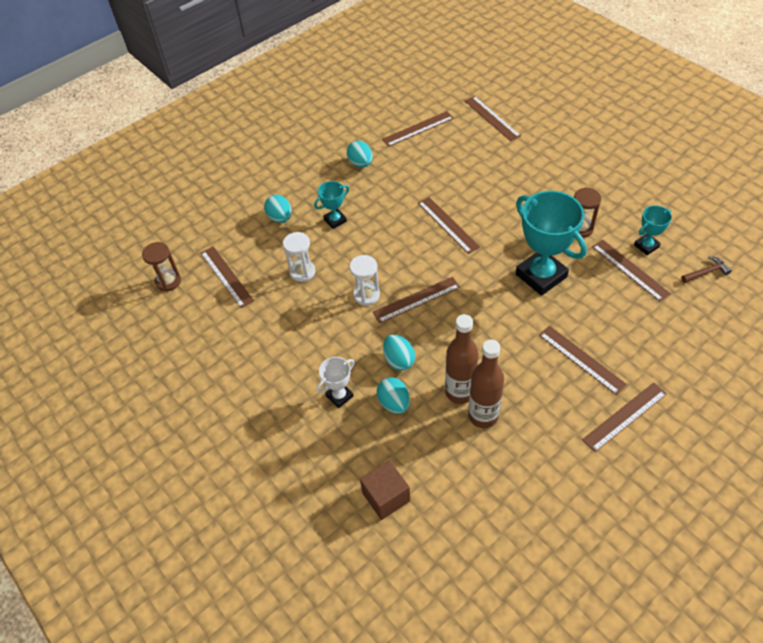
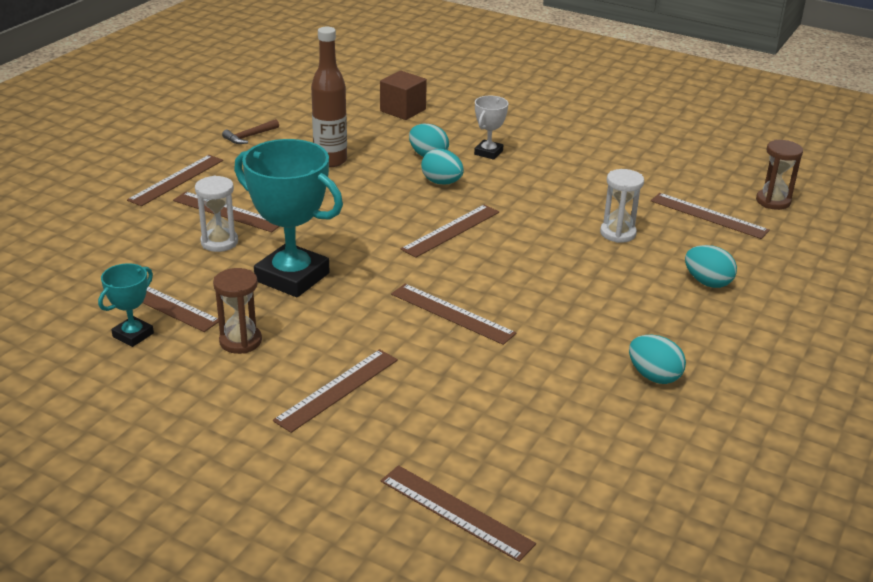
camera: 155 degrees right, 20 degrees down
turquoise trophy [314,181,349,229] -> none
white hourglass [349,255,380,306] -> white hourglass moved to [195,175,238,252]
brown ruler [382,111,454,147] -> brown ruler moved to [273,349,398,433]
brown bottle [445,314,478,404] -> none
brown hammer [681,256,732,283] -> brown hammer moved to [222,119,279,144]

